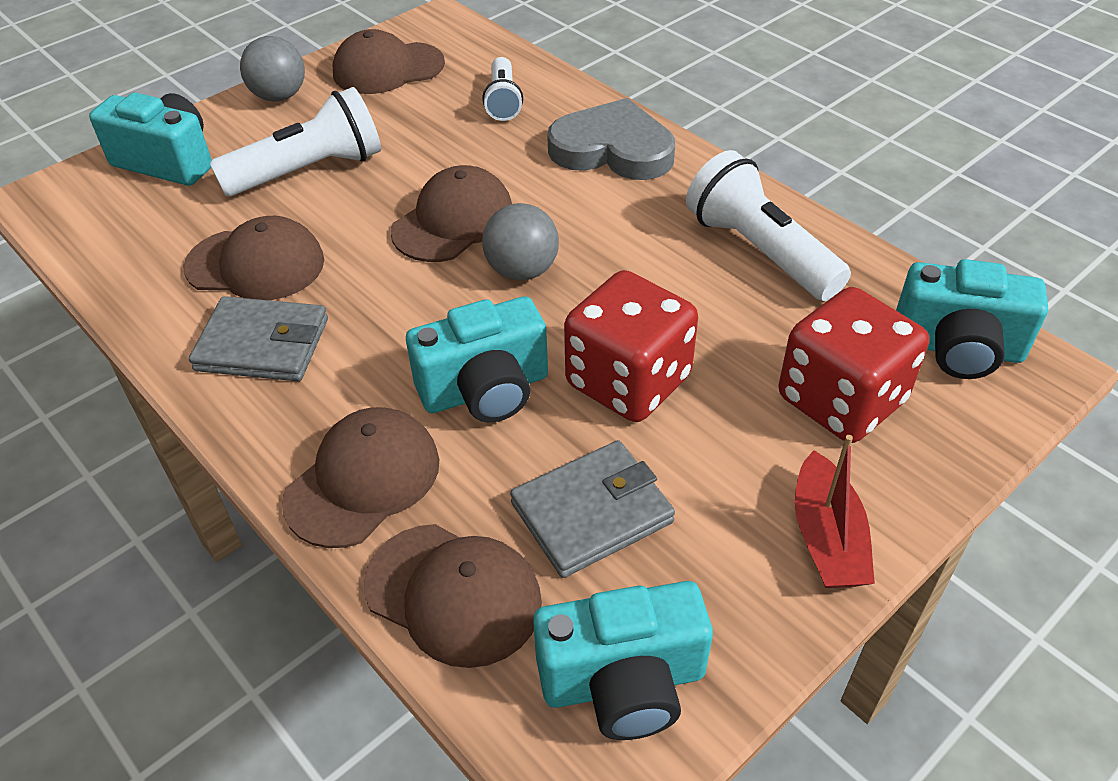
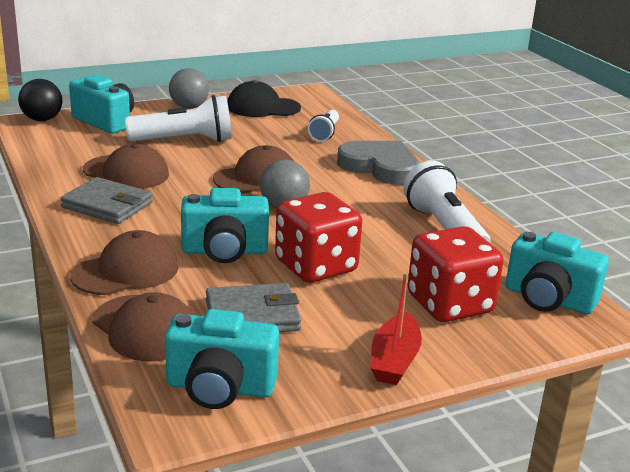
camera: 15 degrees right, 20 degrees down
brown cap [333,29,445,94] -> black cap [227,80,301,117]
none -> black ball [18,79,62,121]

